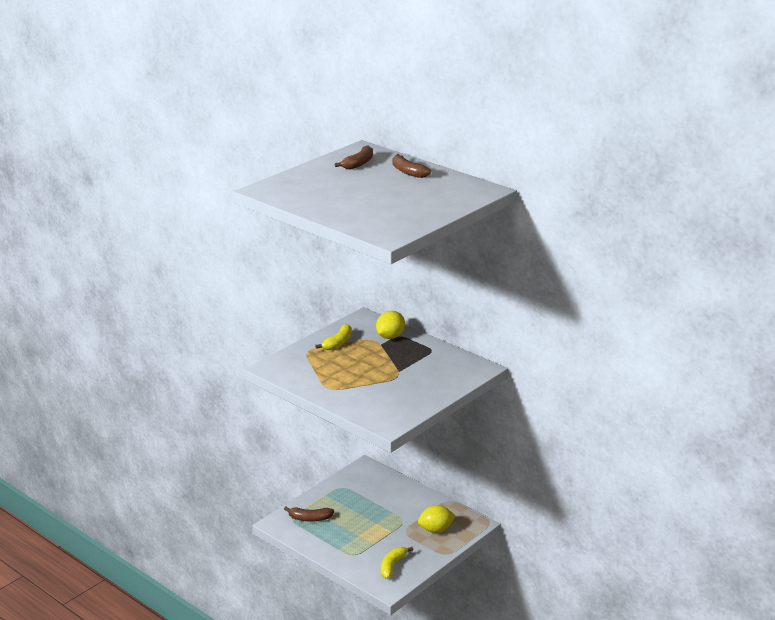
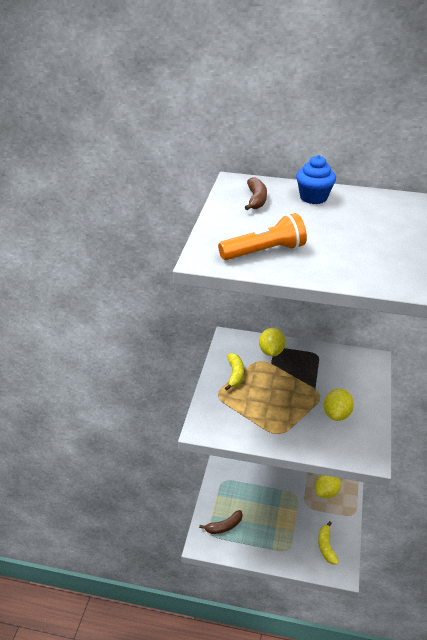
camera: 30 degrees left, 10 degrees up
brown banana [393,154,431,178] -> blue cupcake [296,155,336,204]
none -> orange flashlight [218,213,307,260]
none -> yellow lemon [324,389,354,421]

